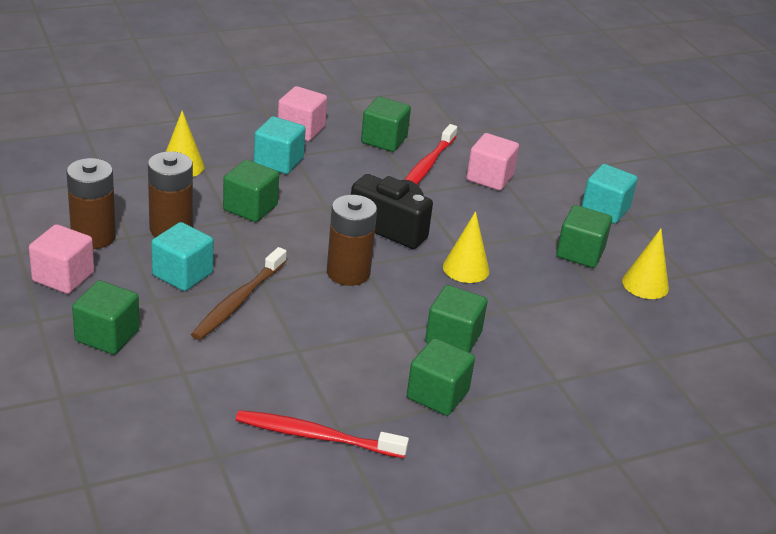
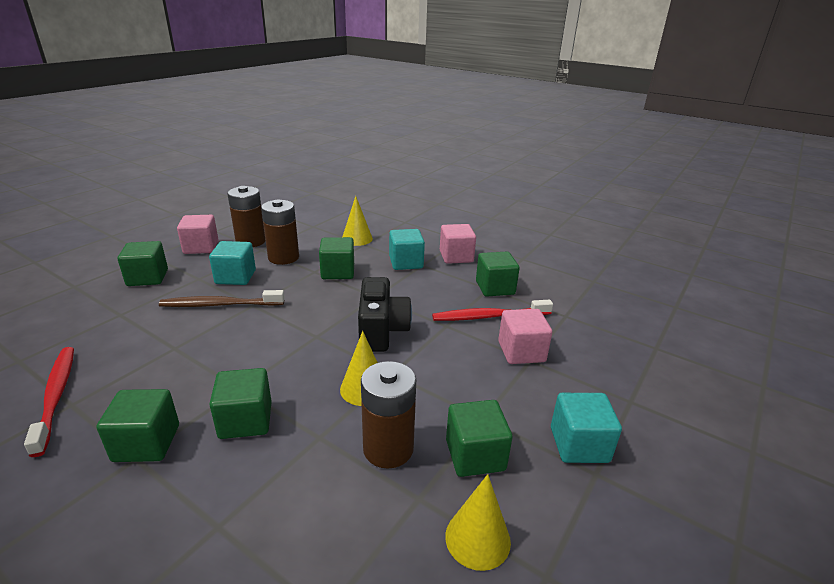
camera: 60 degrees right, 5 degrees down
brown battery [327,195,377,286] -> brown battery moved to [361,361,416,469]

